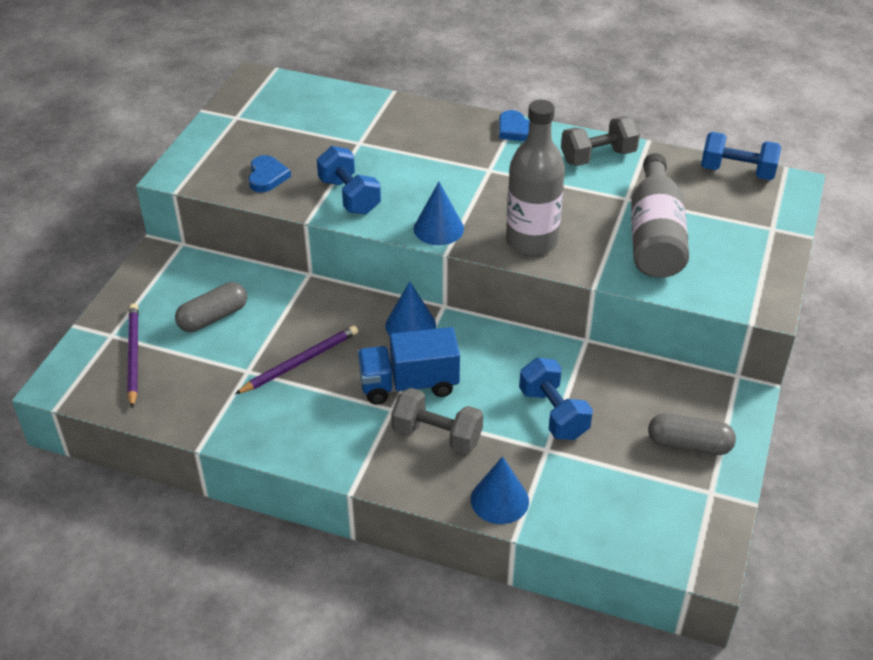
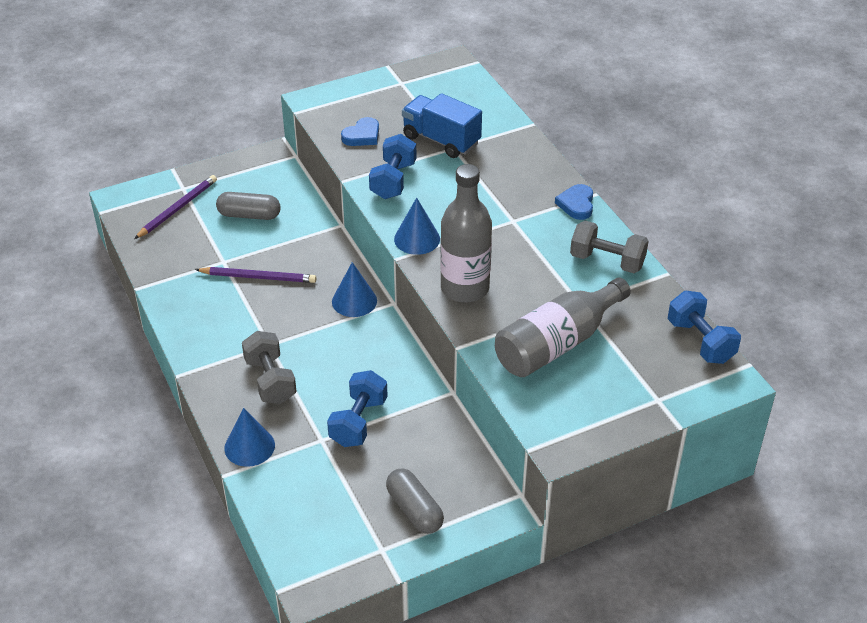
camera: 45 degrees right, 0 degrees up
blue truck [357,327,460,404] -> blue truck moved to [402,93,482,158]

